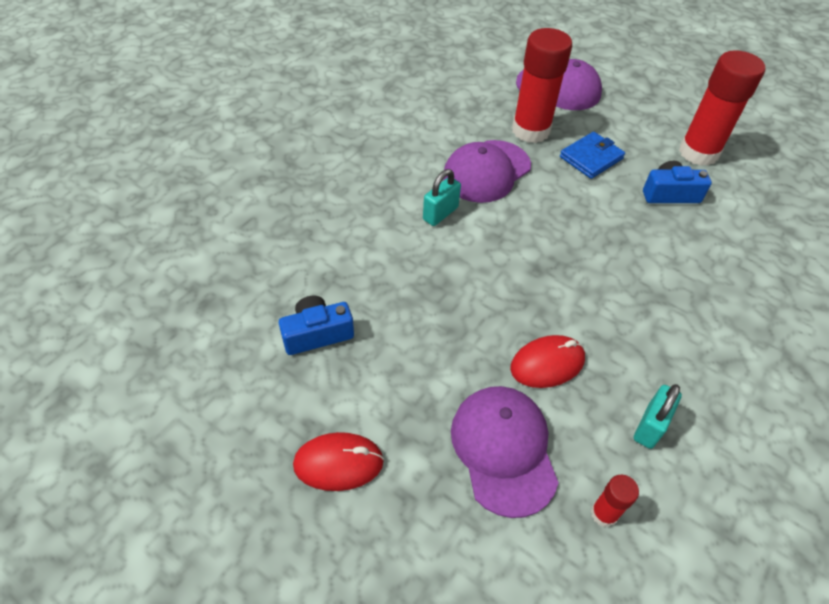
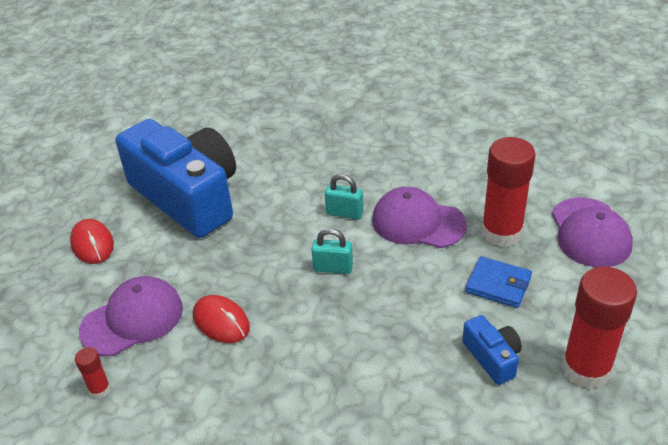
camera: 70 degrees right, 10 degrees down
blue camera [279,296,354,355] -> blue camera [116,119,236,238], size x2.45
turquoise padlock [634,384,682,449] -> turquoise padlock moved to [311,228,353,274]

